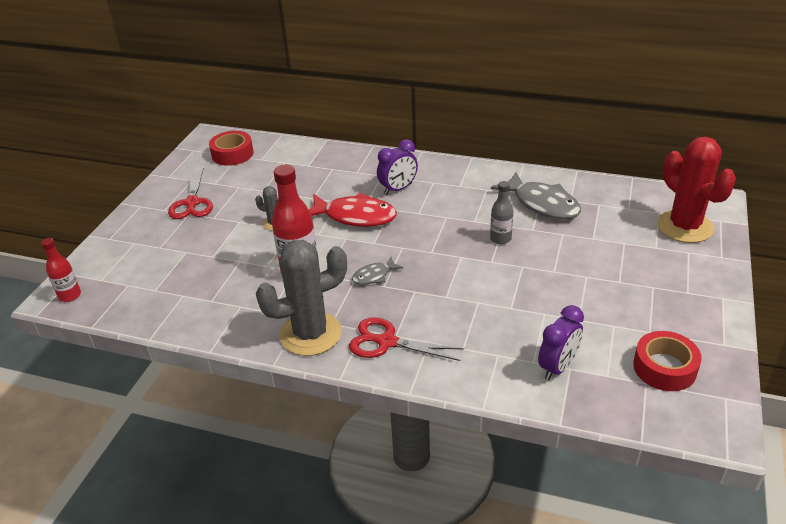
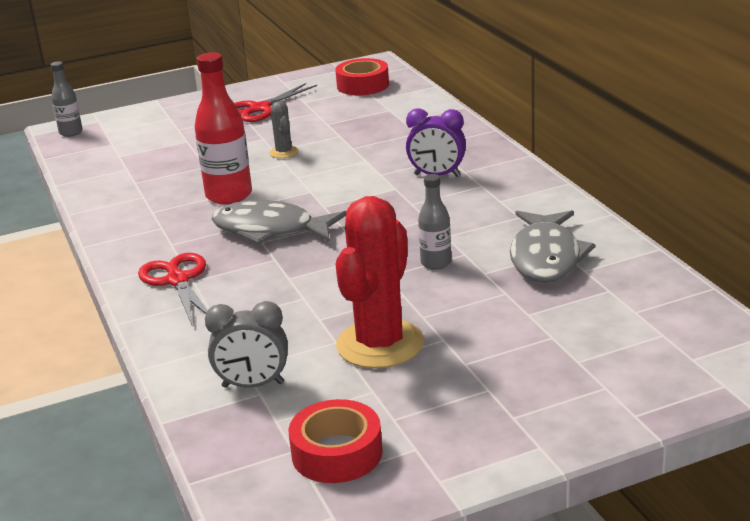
camera: 50 degrees right, 10 degrees down
red bottle [41,238,81,302] -> grey bottle [51,61,83,137]
grey cactus [256,240,347,356] -> none
red fish [308,192,397,227] -> none
grey fish [352,257,403,285] -> grey fish [212,200,346,245], size x1.97
purple clock [538,305,584,380] -> grey clock [205,301,288,388]
red cactus [657,137,736,243] -> red cactus moved to [336,196,424,368]

